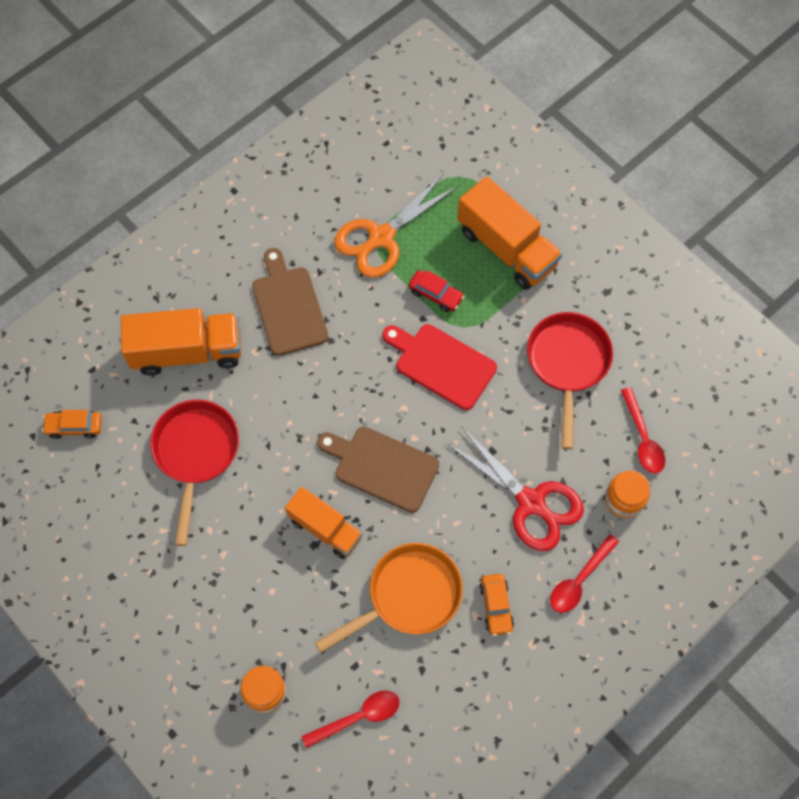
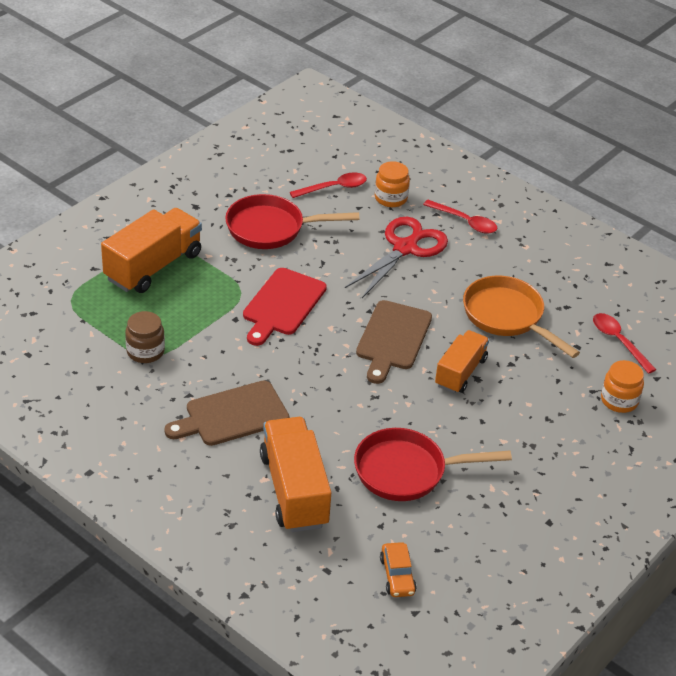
camera: 100 degrees left, 25 degrees down
orange scissors [334,174,458,278] -> brown jar [125,311,165,363]
red car [409,270,464,312] -> none
orange car [479,574,514,636] -> none

